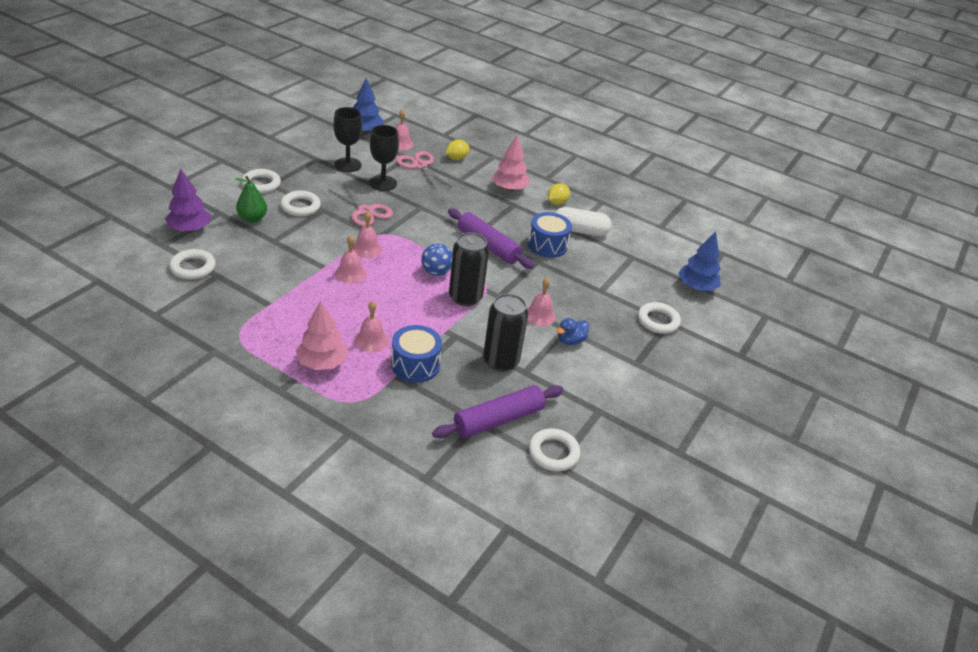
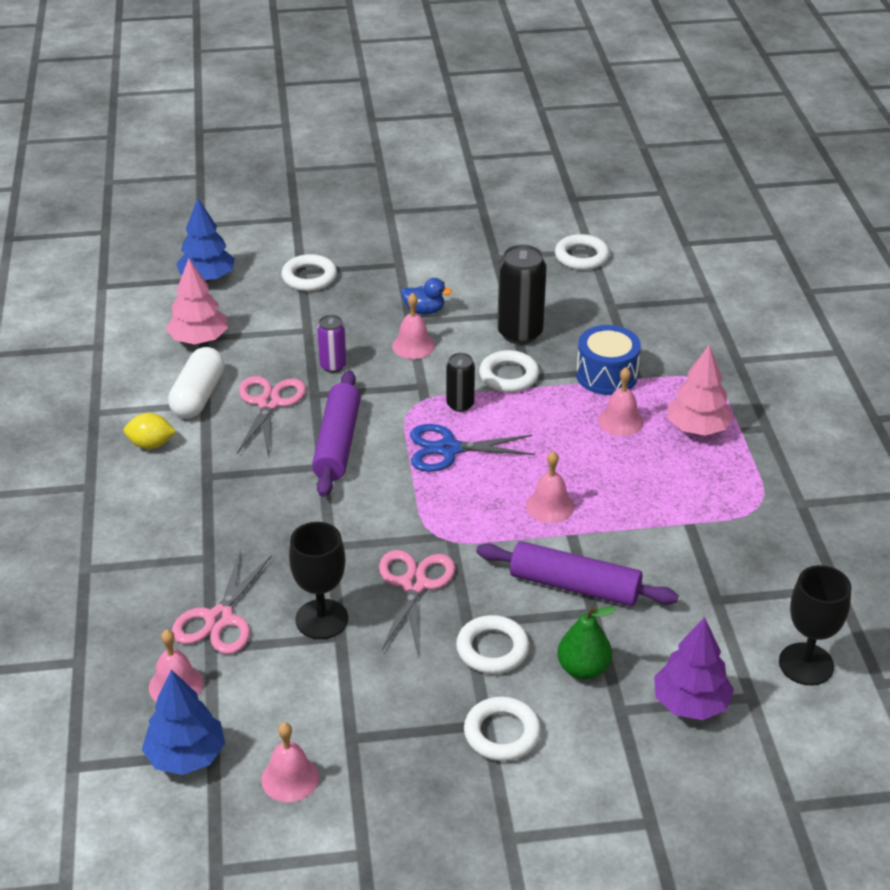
camera: 125 degrees left, 0 degrees up
white ring [169,249,216,280] -> white ring moved to [479,350,539,392]
black goblet [334,107,362,172] -> black goblet moved to [779,565,851,685]
pink bell [352,211,382,258] -> pink bell moved to [261,722,319,802]
blue ball [421,243,453,276] -> blue scissors [410,424,535,472]
purple rolling pin [432,385,563,439] -> purple rolling pin moved to [476,541,678,606]
yellow lemon [445,140,469,160] -> none
black can [449,232,489,306] -> black can [446,353,475,412], size x0.58
pink tree [492,135,529,191] -> pink tree moved to [166,258,228,344]
blue drum [528,212,572,258] -> pink scissors [237,376,306,457]
white capsule [555,207,611,236] -> white capsule turned 45 degrees clockwise [168,347,225,418]
none -> purple can [317,315,347,373]

